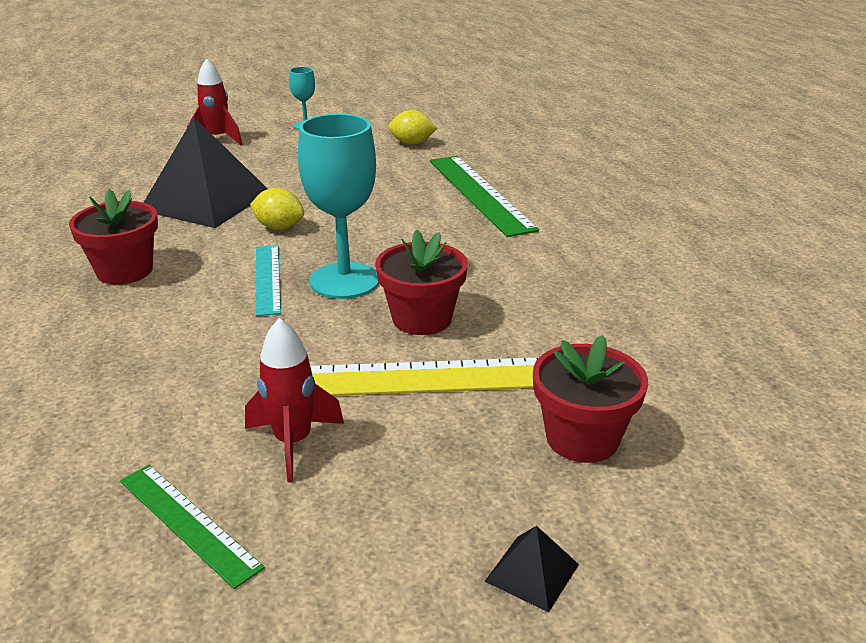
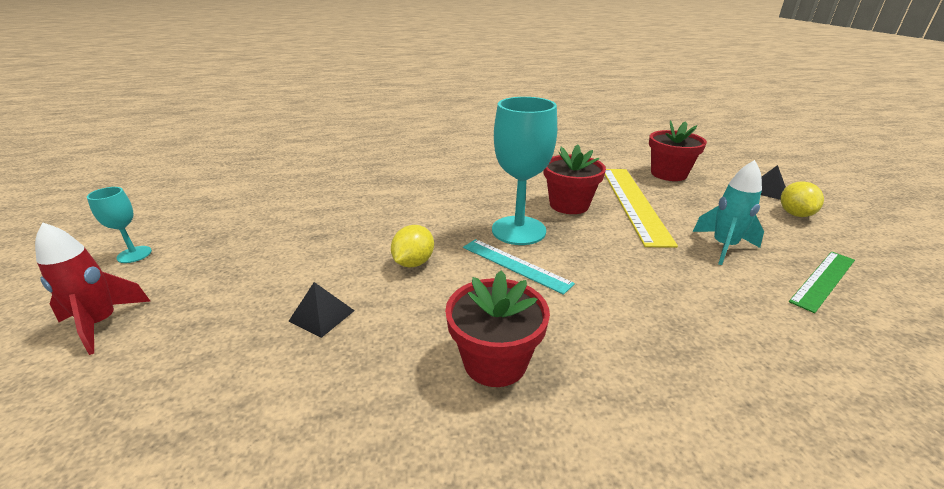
camera: 85 degrees left, 0 degrees up
black pyramid [144,117,268,228] -> black pyramid [288,282,355,338], size x0.41
red rocket [245,318,344,482] -> turquoise rocket [693,160,764,265]
turquoise ruler [255,245,281,316] -> turquoise ruler turned 45 degrees clockwise [463,239,575,295]
yellow lemon [388,110,437,145] -> yellow lemon moved to [781,181,824,217]
green ruler [430,156,539,237] -> none

